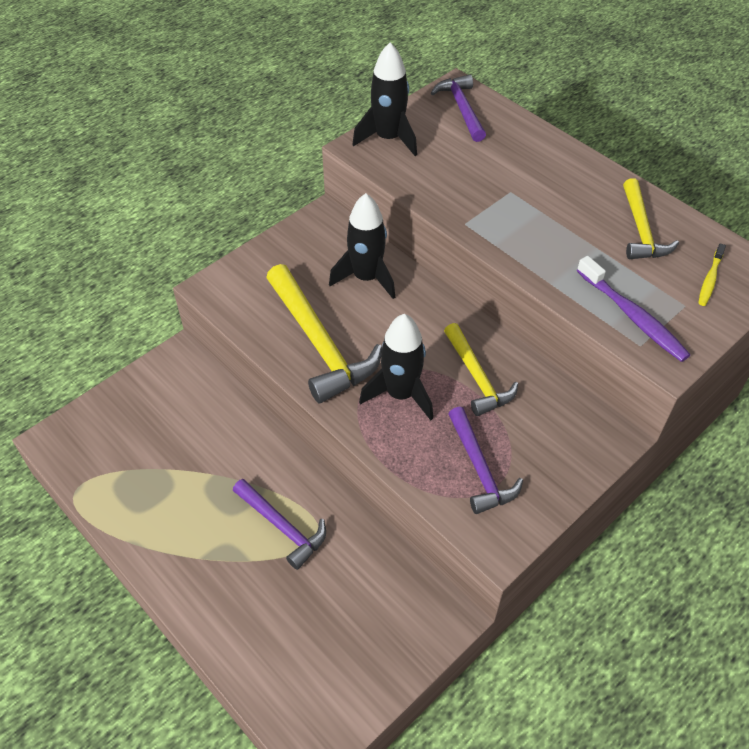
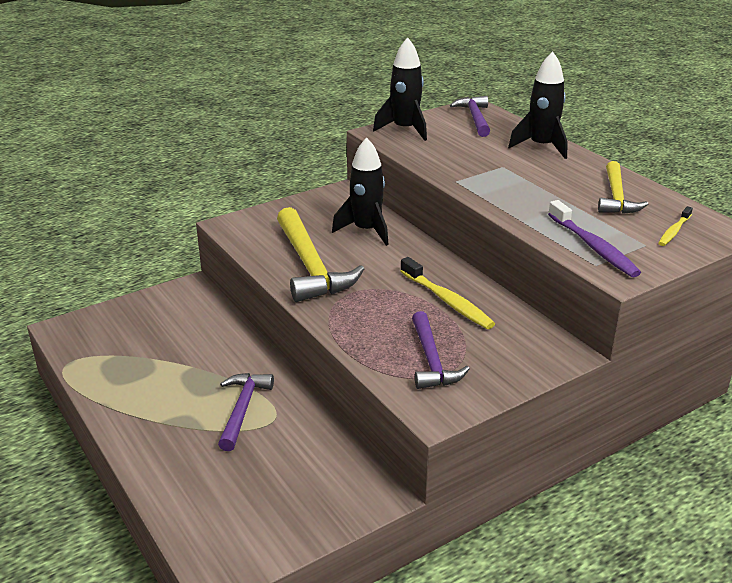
camera: 10 degrees right, 20 degrees down
purple hammer [233,479,326,570] -> purple hammer turned 135 degrees counterclockwise [218,373,274,451]
black rocket [359,314,433,420] -> black rocket moved to [508,51,568,159]
yellow hammer [444,323,518,416] -> yellow toothbrush [400,257,495,329]

